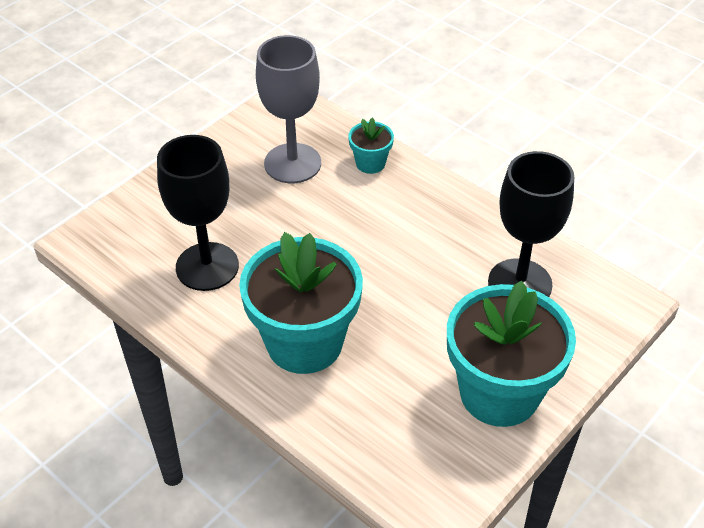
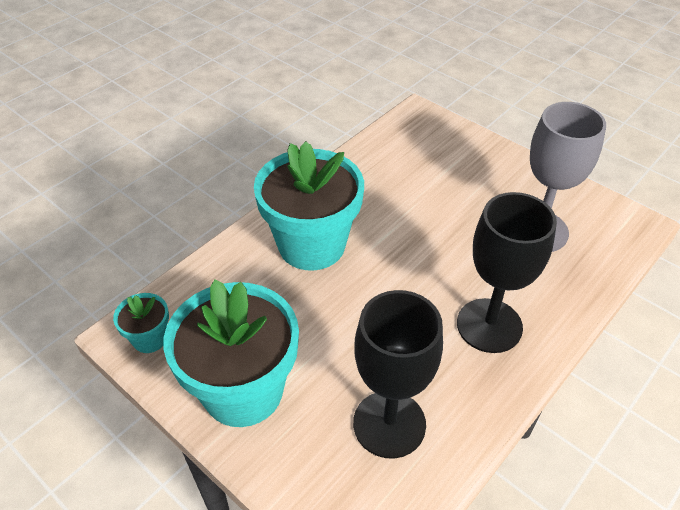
camera: 90 degrees right, 0 degrees up
black goblet [157,135,239,291] -> black goblet moved to [457,192,557,353]
turquoise flower pot [348,118,394,174] -> turquoise flower pot moved to [113,293,169,353]

